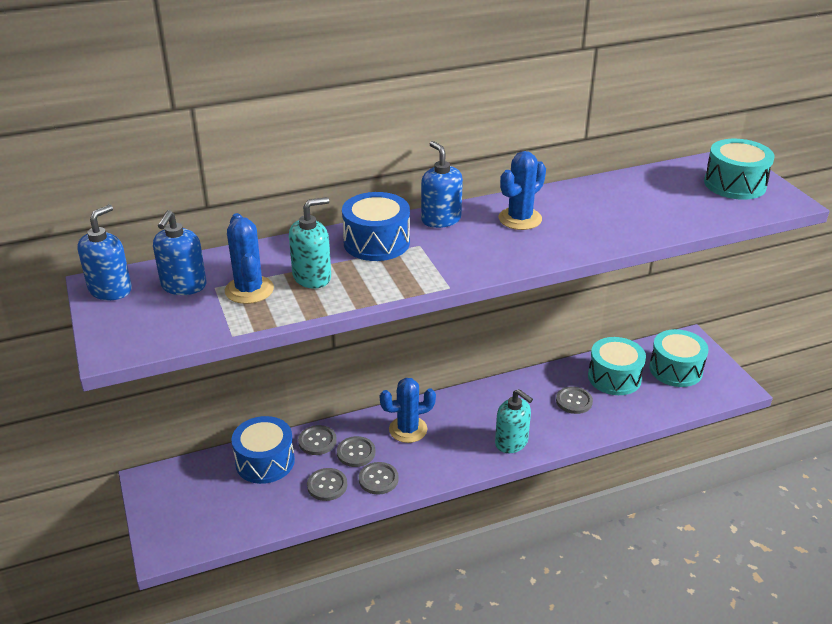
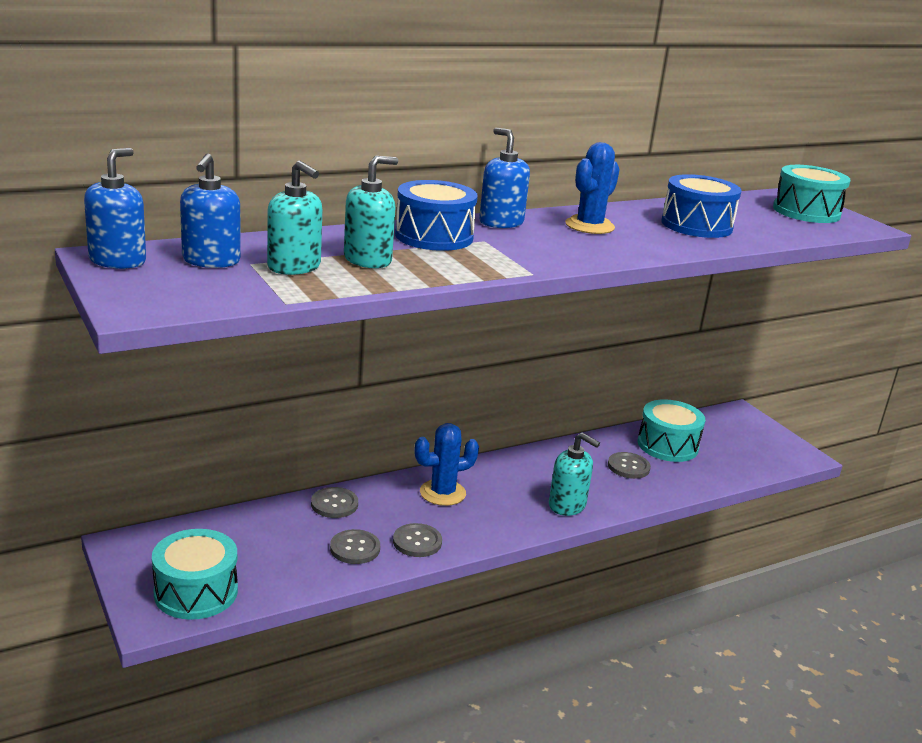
camera: 10 degrees left, 10 degrees down
blue cactus [225,213,274,304] -> turquoise soap dispenser [267,161,323,275]
blue drum [232,416,295,484] -> blue drum moved to [661,174,741,238]
grey button [337,436,375,467] -> none
turquoise drum [649,329,709,387] -> turquoise drum moved to [152,529,238,620]

